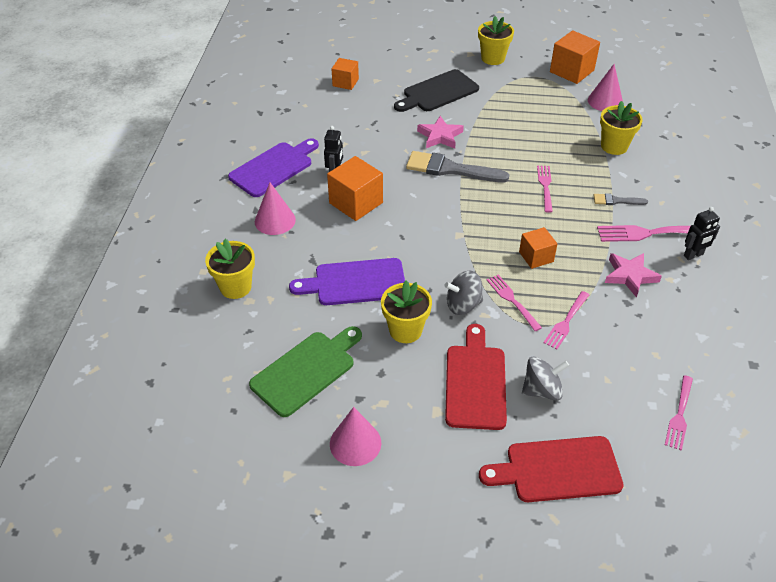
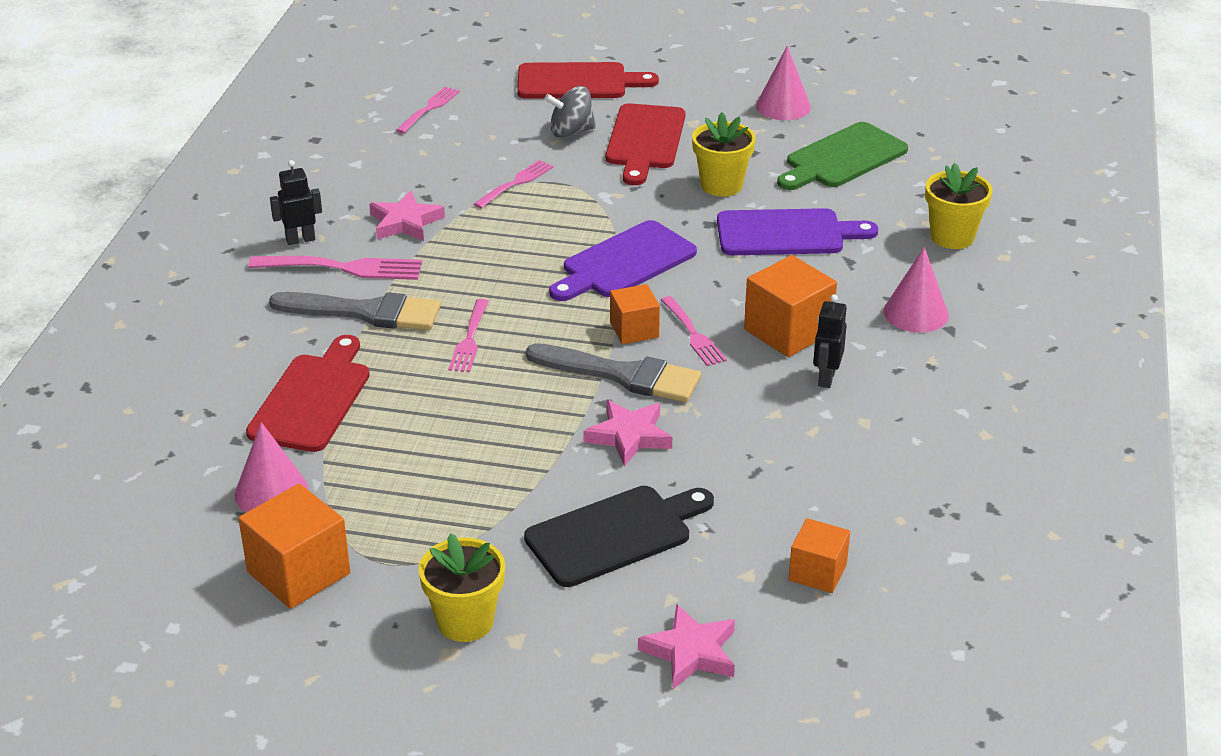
camera: 175 degrees left, 10 degrees down
purple cutting board [228,138,319,197] -> purple cutting board moved to [549,220,697,301]
grey spinning top [444,271,483,315] -> none
pink fork [487,275,542,331] -> pink fork moved to [661,296,727,366]
orange cube [519,227,557,269] -> orange cube moved to [610,284,660,344]
grey brush [594,193,648,205] -> grey brush [269,292,441,330], size x1.99
yellow flower pot [600,101,643,155] -> red cutting board [246,335,370,452]
none -> pink star [638,604,735,689]

